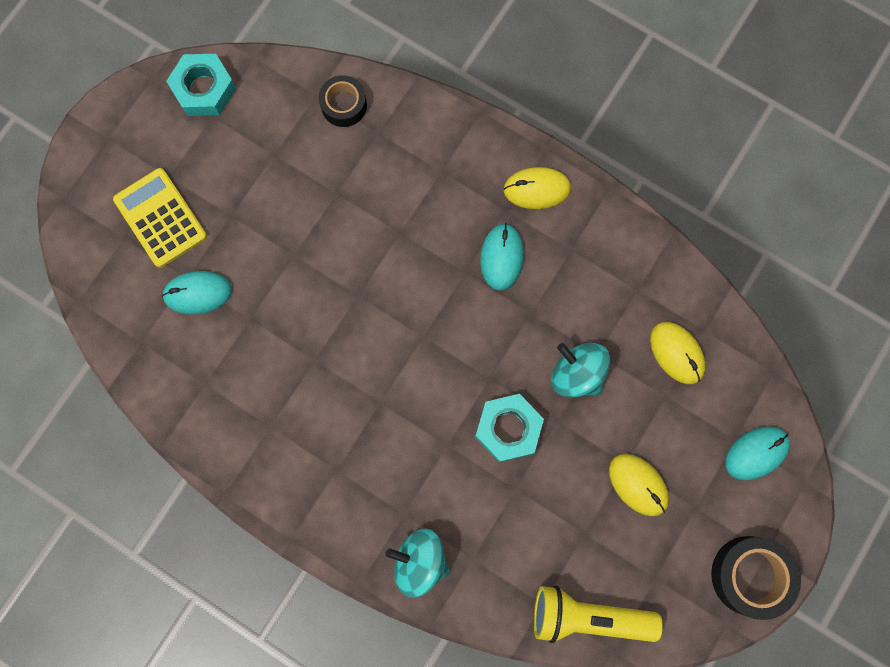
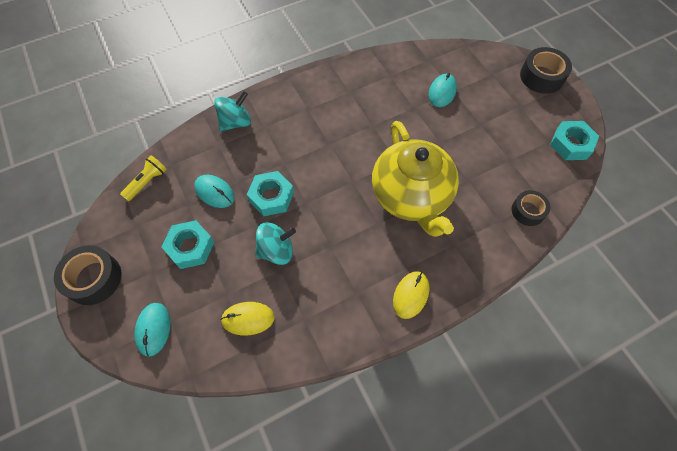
camera: 120 degrees right, 15 degrees down
yellow calculator [113,168,207,268] -> none
turquoise mouse [480,223,524,291] -> turquoise mouse moved to [194,175,235,208]
yellow flashlight [534,586,663,643] -> yellow flashlight [120,156,167,201], size x0.64
yellow mouse [609,454,669,516] -> turquoise nut [161,220,214,269]
none -> yellow teapot [372,121,459,237]
none -> black tape [520,47,572,94]

